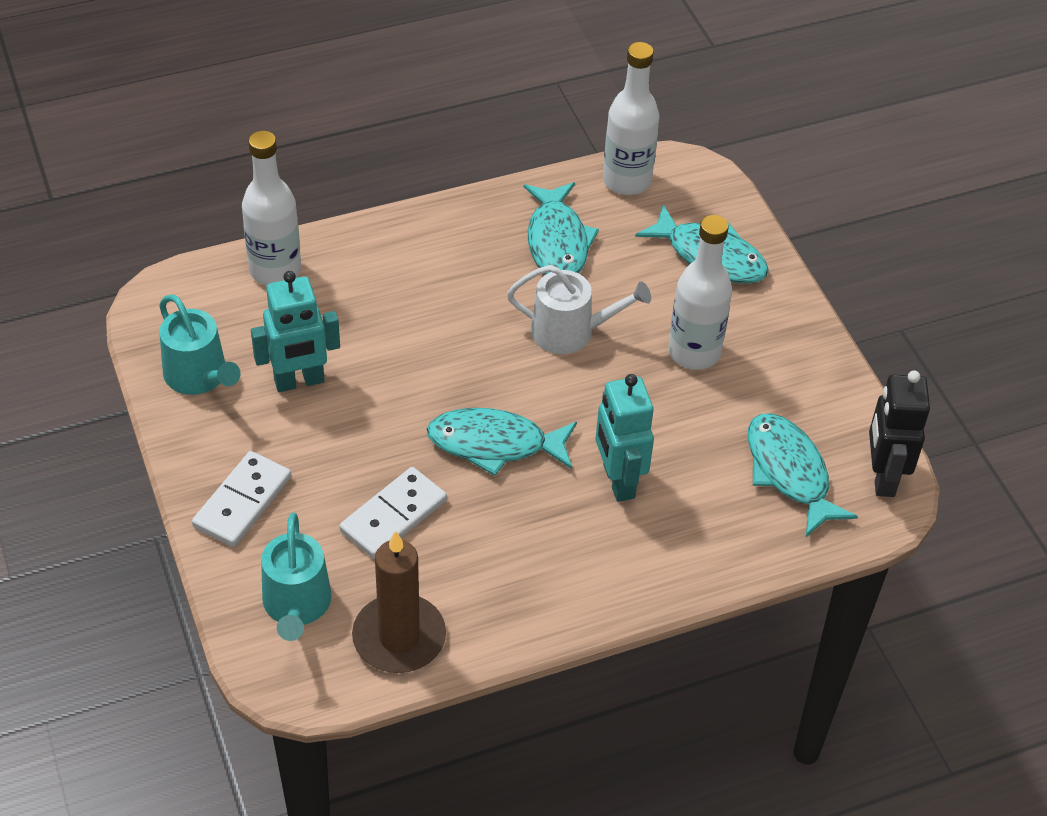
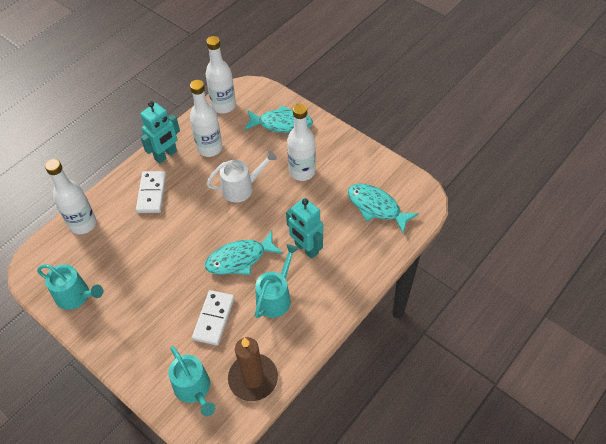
camera: 25 degrees left, 5 degrees up
white domino [192,451,291,547] -> white domino moved to [136,171,166,213]
turquoise robot [251,271,340,392] -> turquoise robot moved to [140,101,180,164]
turquoise fish [524,182,599,275] -> white bottle [190,80,222,157]
black robot [869,370,930,497] -> none
none -> turquoise watering can [255,244,299,318]

